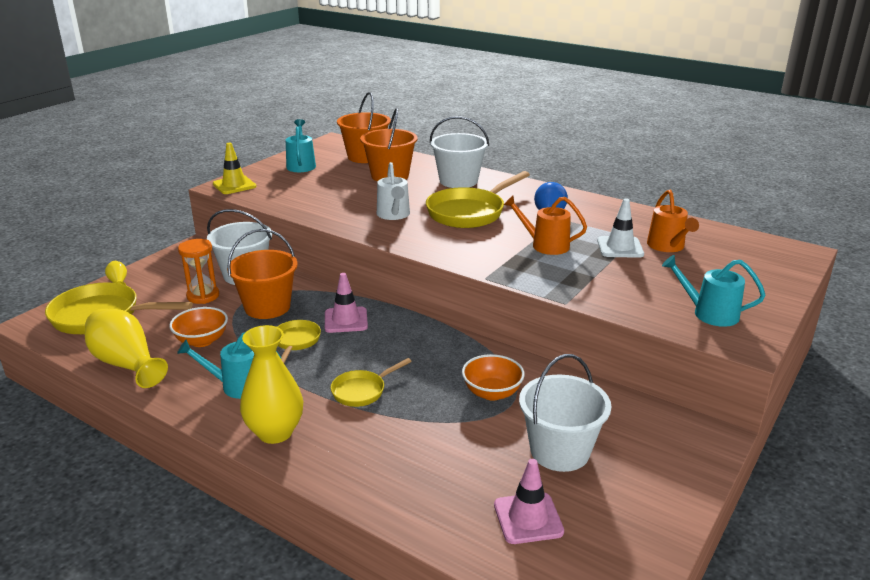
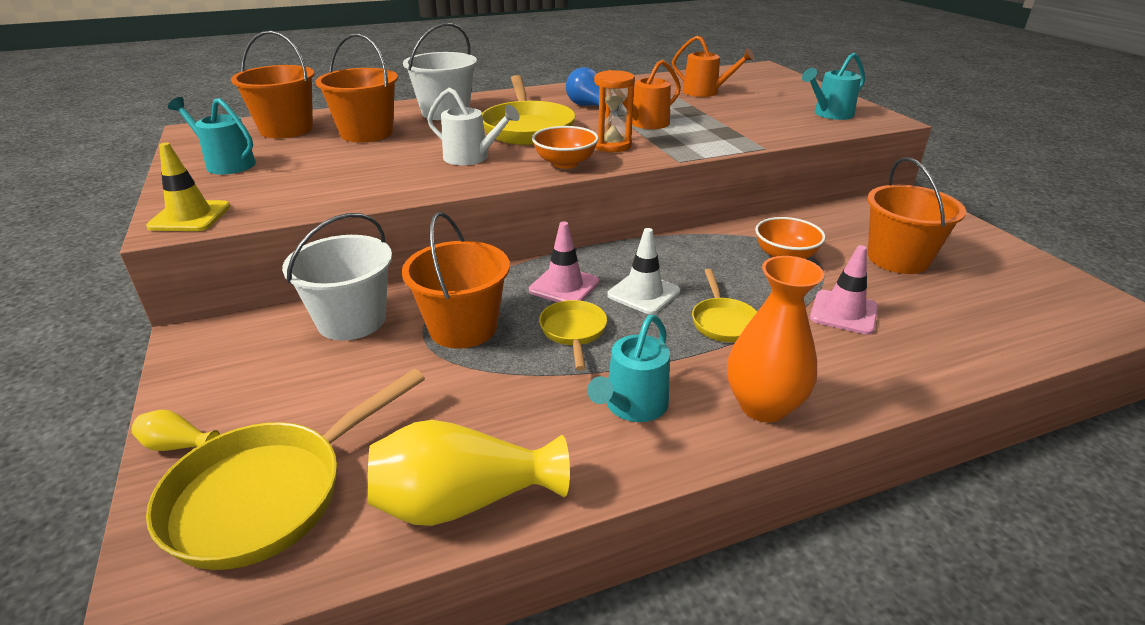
camera: 55 degrees left, 5 degrees up
orange bowl [169,307,228,347] -> orange bowl moved to [532,126,599,169]
orange hourglass [178,239,219,304] -> orange hourglass moved to [594,70,635,152]
yellow vase [240,325,303,444] -> orange vase [727,256,824,422]
yellow pan [277,320,321,363] -> yellow pan turned 45 degrees clockwise [539,300,607,370]
pink traffic cone [494,459,564,544] -> pink traffic cone moved to [810,245,878,335]
white bucket [519,354,611,472] -> orange bucket [867,157,966,274]
white traffic cone [597,198,644,258] -> white traffic cone moved to [607,228,680,314]

